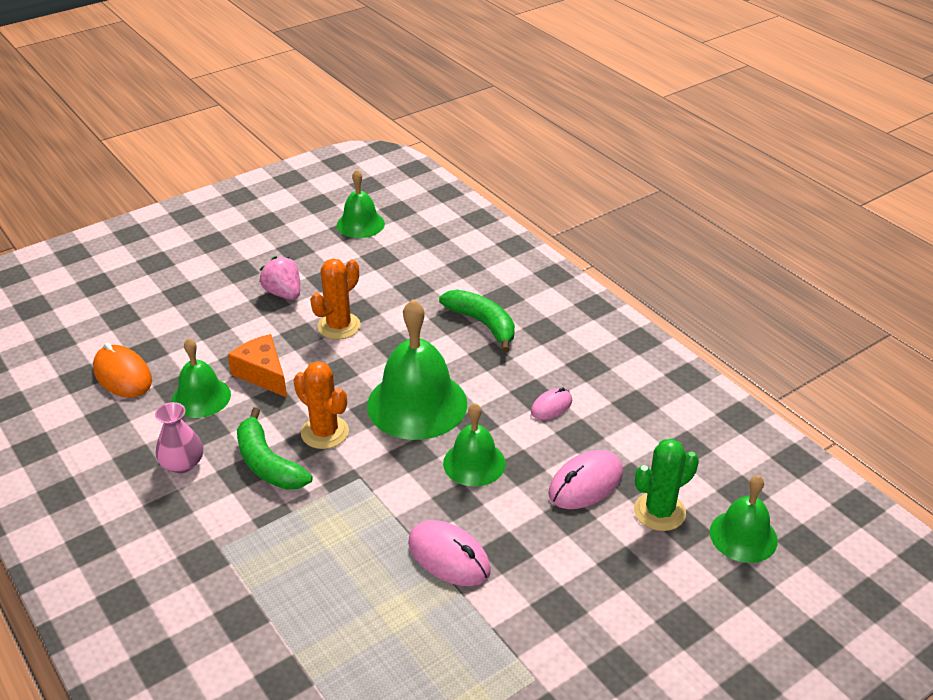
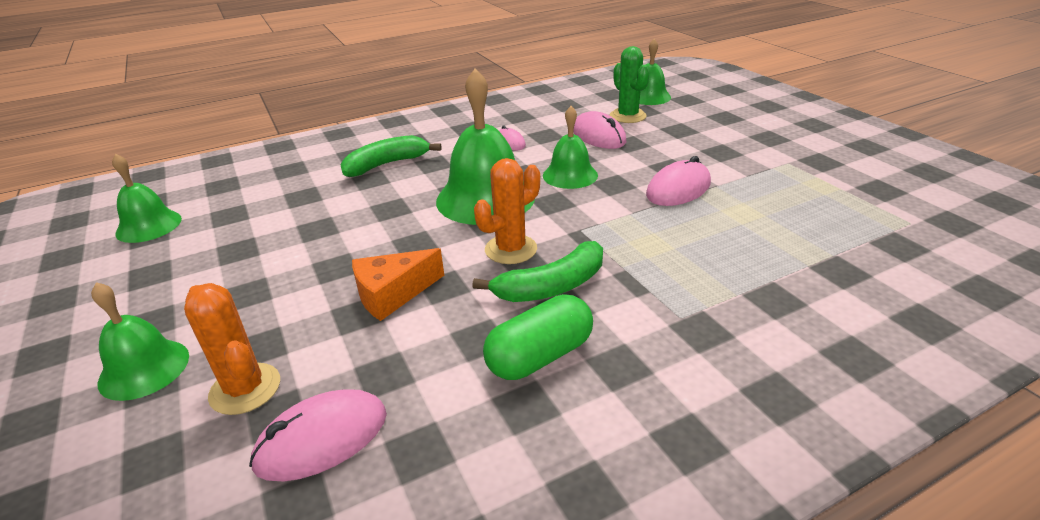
camera: 80 degrees left, 5 degrees down
orange mouse [93,343,152,398] -> pink mouse [249,389,387,481]
pink vase [155,402,203,473] -> green capsule [483,294,593,380]
green bell [171,338,231,418] -> green bell moved to [91,282,189,401]
pink strawberry [259,256,300,300] -> none
orange cactus [310,259,361,340] -> orange cactus moved to [184,283,280,415]

